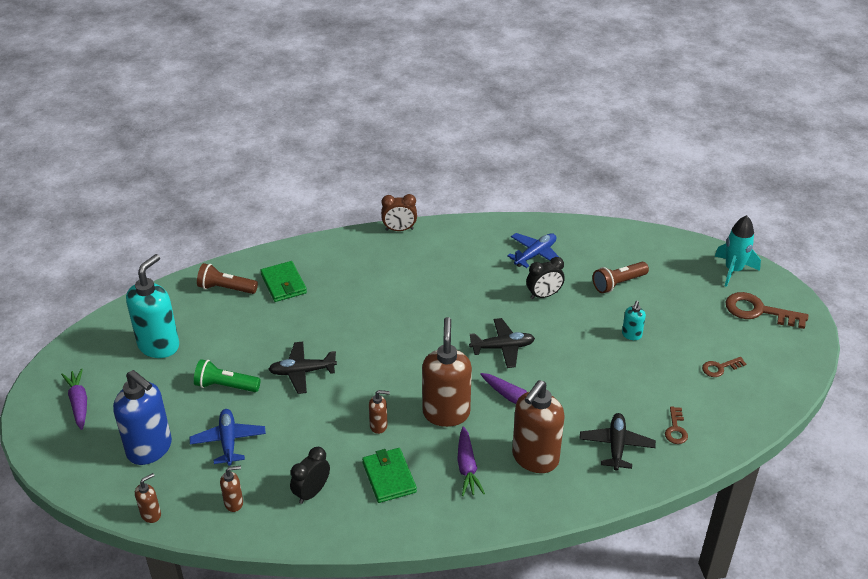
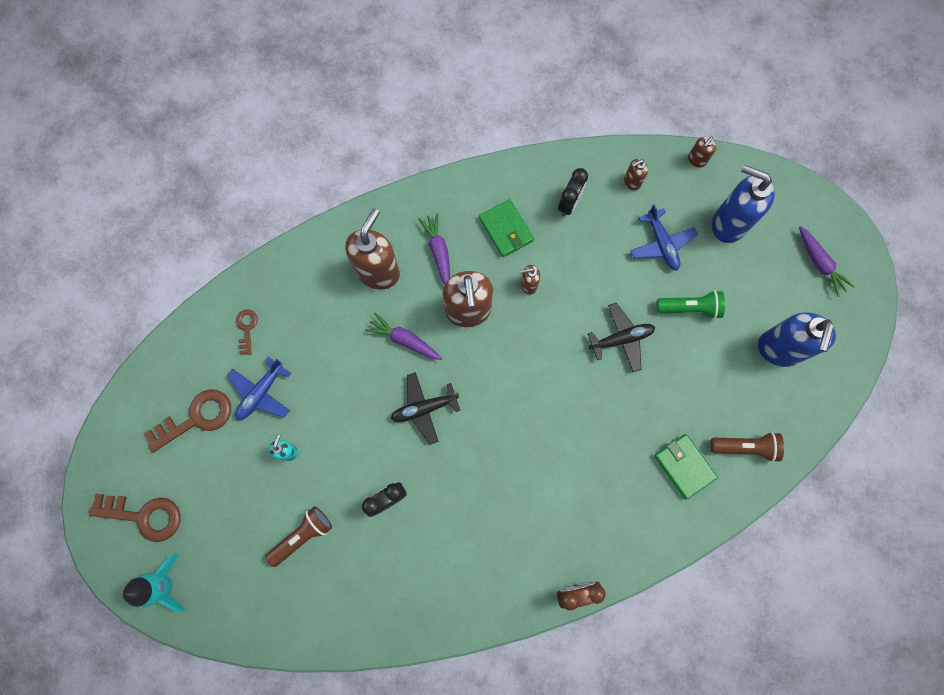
camera: 170 degrees right, 35 degrees up
turquoise soap dispenser [126,254,179,358] -> blue soap dispenser [758,312,836,367]
blue plane [507,233,559,268] -> blue plane moved to [227,357,291,420]
black plane [579,413,656,471] -> none
brown key [702,357,746,377] -> brown key [144,389,231,452], size x1.85

